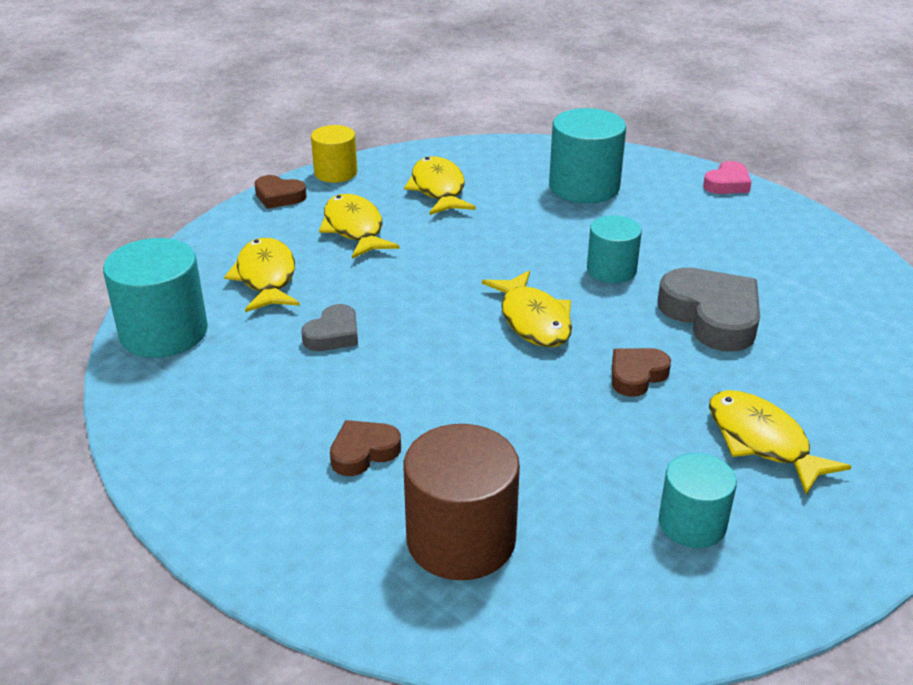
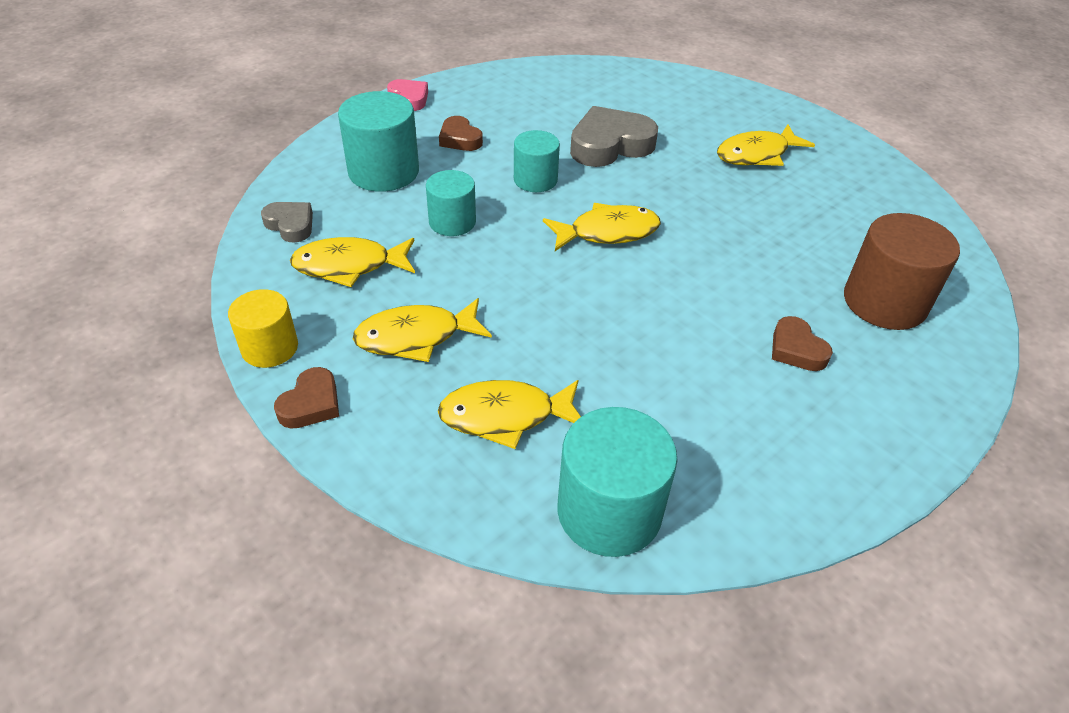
camera: 85 degrees left, 10 degrees up
grey heart [301,304,358,351] -> grey heart moved to [261,202,313,243]
brown heart [612,348,671,397] -> brown heart moved to [439,116,483,151]
turquoise cylinder [659,453,737,548] -> turquoise cylinder moved to [426,170,476,236]

